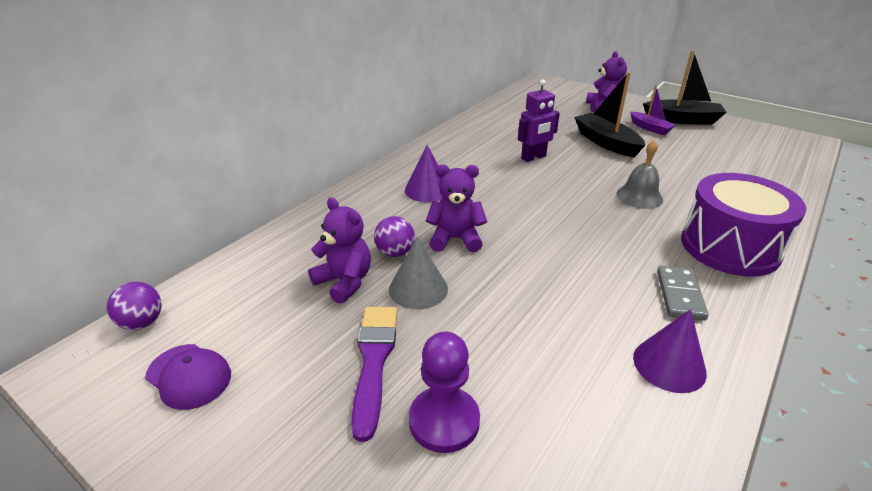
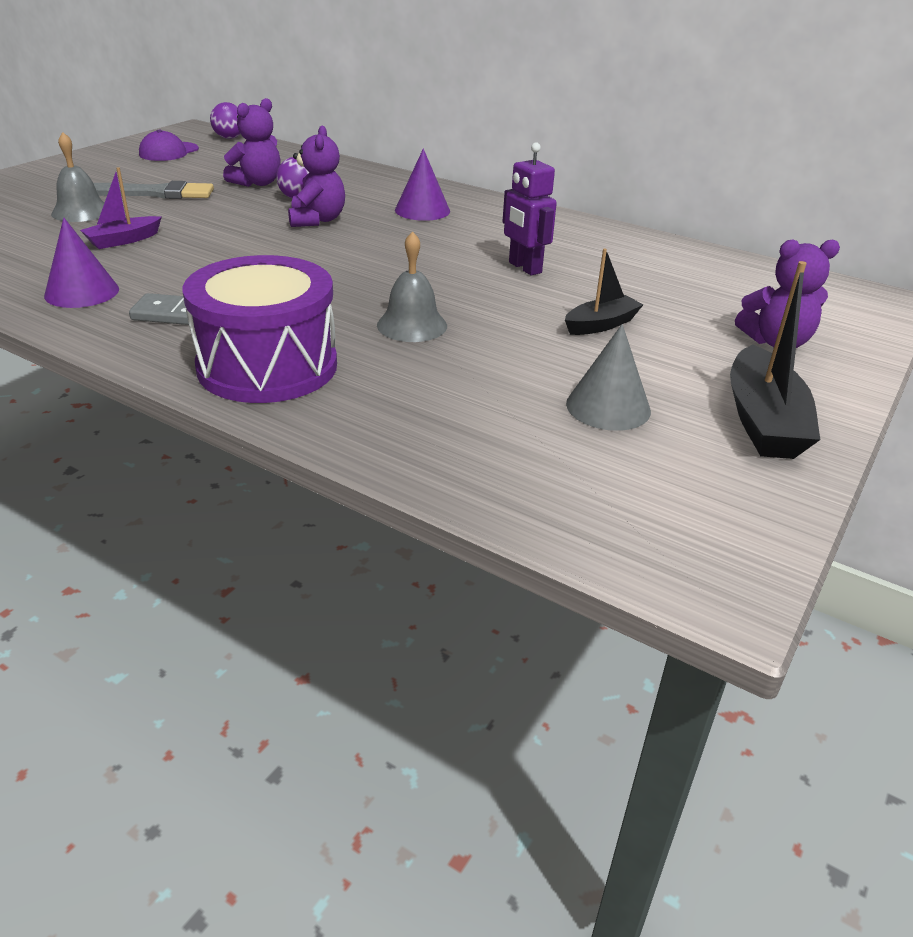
camera: 85 degrees right, 0 degrees up
purple brush [351,307,398,442] -> grey brush [93,181,214,199]
grey cone [389,237,448,309] -> grey cone moved to [566,324,651,431]
purple pawn [409,331,480,453] -> grey bell [51,132,104,222]
black boat [574,72,645,158] -> black boat [565,248,643,335], size x0.61
purple boat [630,85,676,135] -> purple boat moved to [80,167,162,249]

